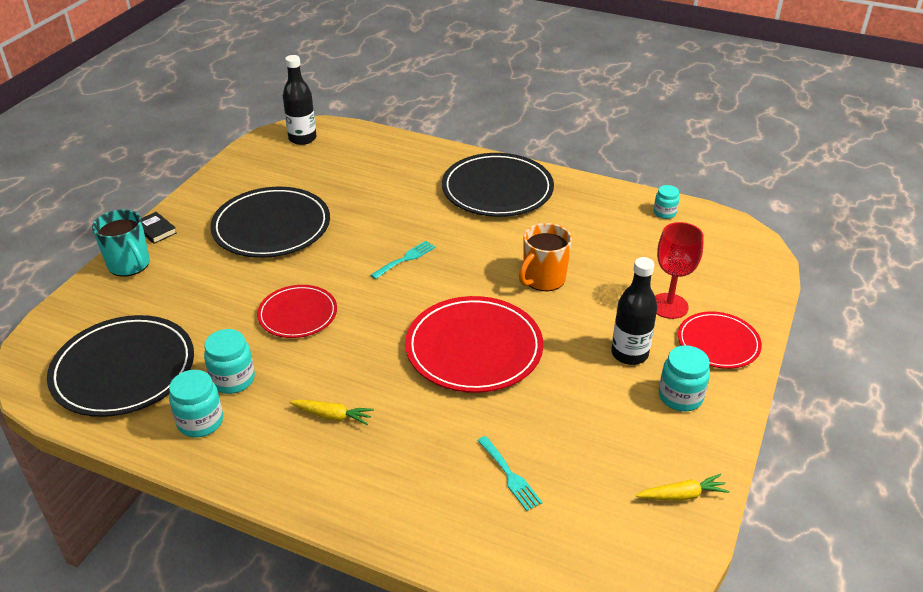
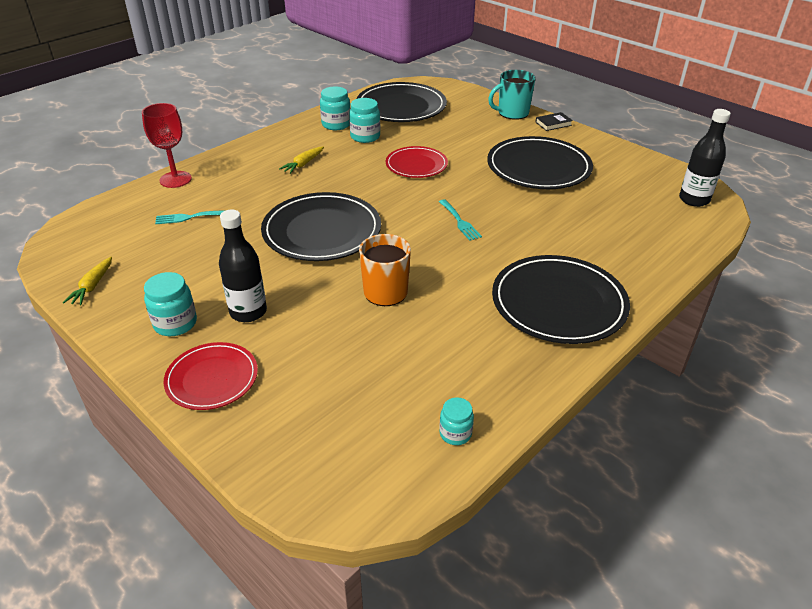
camera: 110 degrees right, 0 degrees up
red plate [405,296,543,393] -> black plate [261,192,381,261]
red goblet [655,222,704,319] -> red goblet moved to [142,103,192,188]

